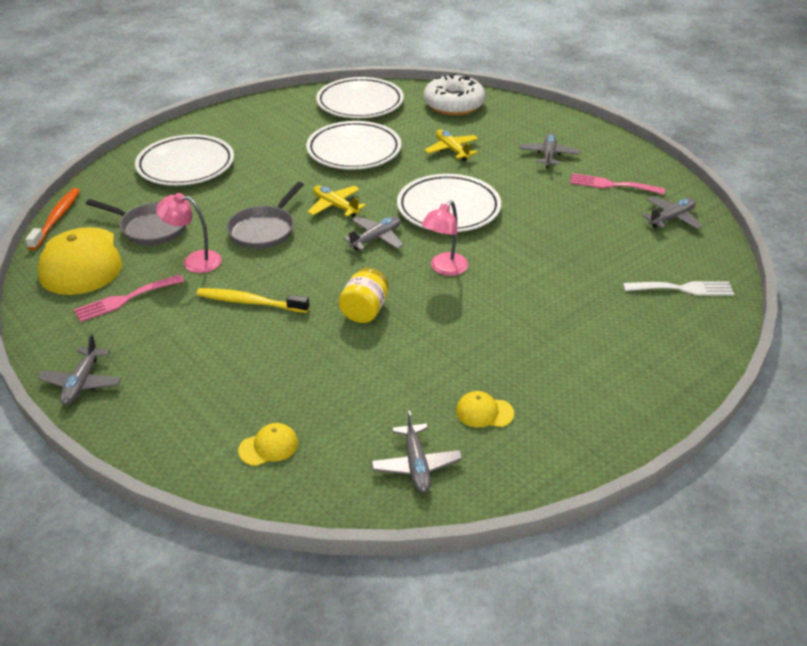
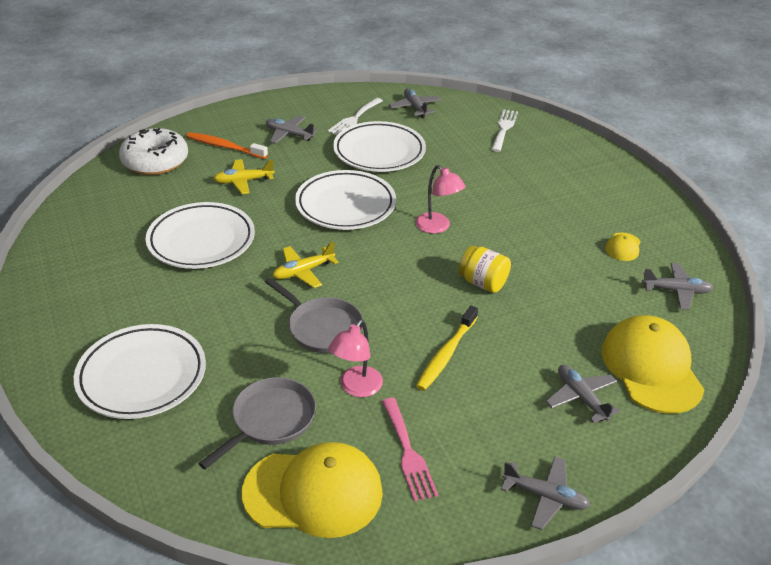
camera: 75 degrees left, 0 degrees up
orange toothbrush [25,188,80,250] -> orange toothbrush moved to [186,132,268,159]
yellow cap [238,423,298,466] -> yellow cap [601,315,704,414], size x2.27
white plate [316,77,404,118] -> white plate moved to [333,121,426,172]
grey plane [343,216,404,250] -> grey plane moved to [546,365,620,423]
pink fork [570,173,665,195] -> white fork [327,98,383,135]

